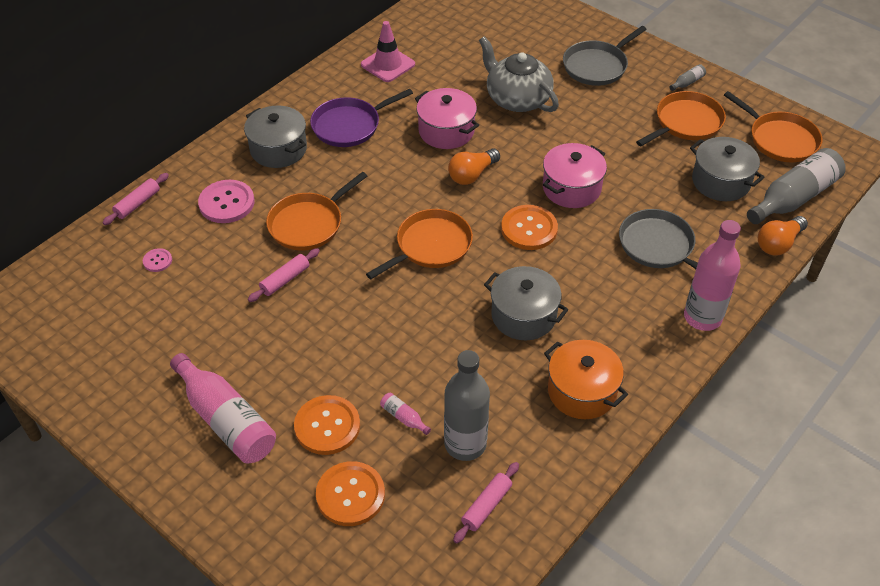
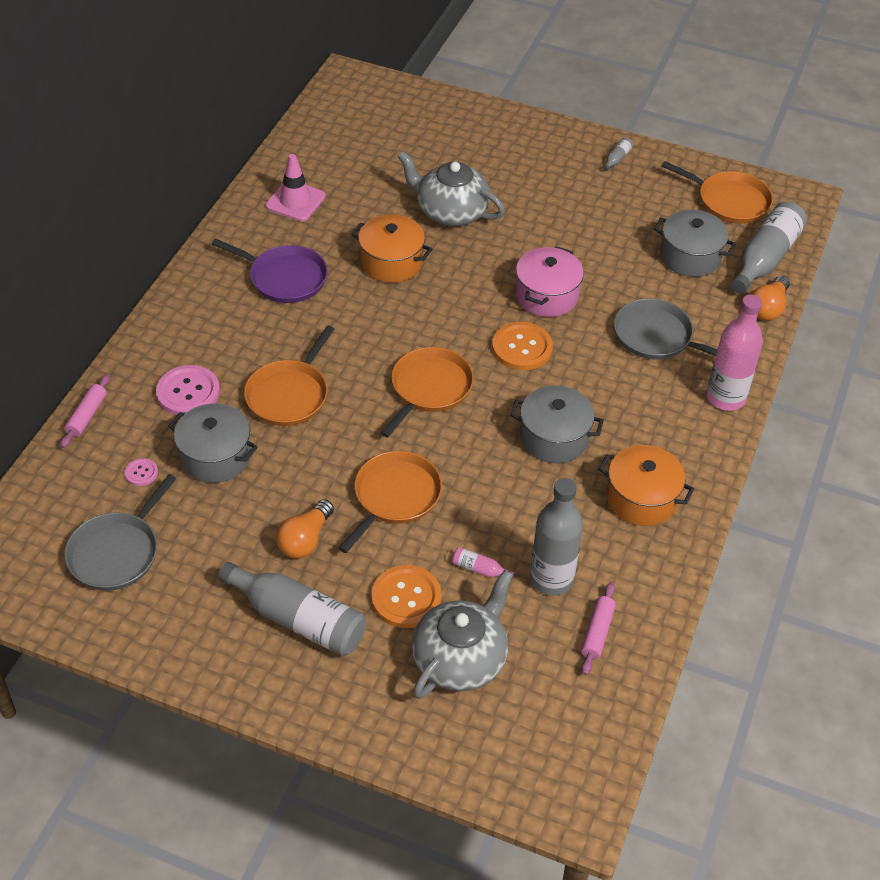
camera: 20 degrees left, 0 degrees up
pink bottle [170,353,276,463] -> grey bottle [218,562,366,656]
grey pot [244,105,307,168] -> grey pot moved to [168,403,258,483]
pink rolling pin [248,248,320,302] -> none
purple pan [310,89,413,147] -> purple pan turned 105 degrees counterclockwise [212,238,328,303]
orange button [316,461,385,526] -> grey teapot [412,570,513,699]
pink pot [415,88,479,149] -> orange pot [352,215,432,283]
orange light bulb [448,148,500,185] -> orange light bulb moved to [276,499,334,558]
grey pan [563,26,647,86] -> grey pan moved to [64,474,177,591]
orange pan [636,91,726,146] -> orange pan moved to [339,451,442,553]

